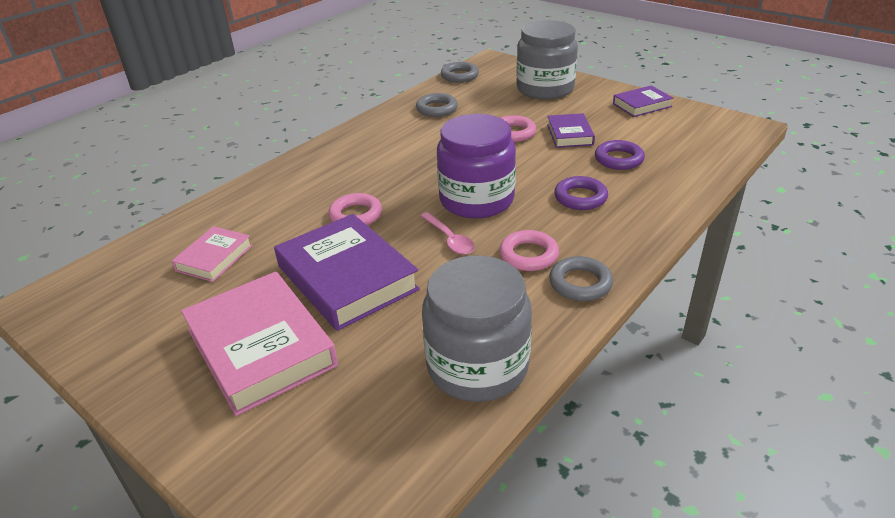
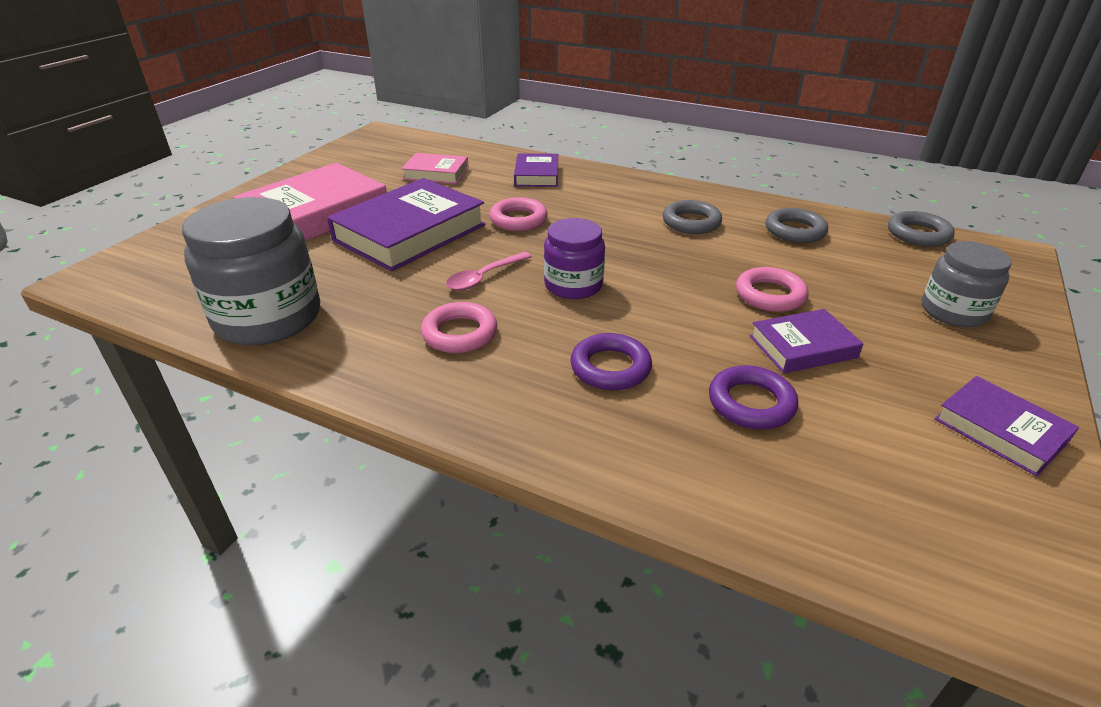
camera: 75 degrees right, 0 degrees up
purple jar [437,114,516,218] -> purple jar [544,218,605,299], size x0.60
grey jar [516,20,578,100] -> grey jar [922,241,1012,327], size x0.60
grey ring [549,256,613,301] -> grey ring moved to [663,200,722,234]
none -> purple book [514,153,558,187]

